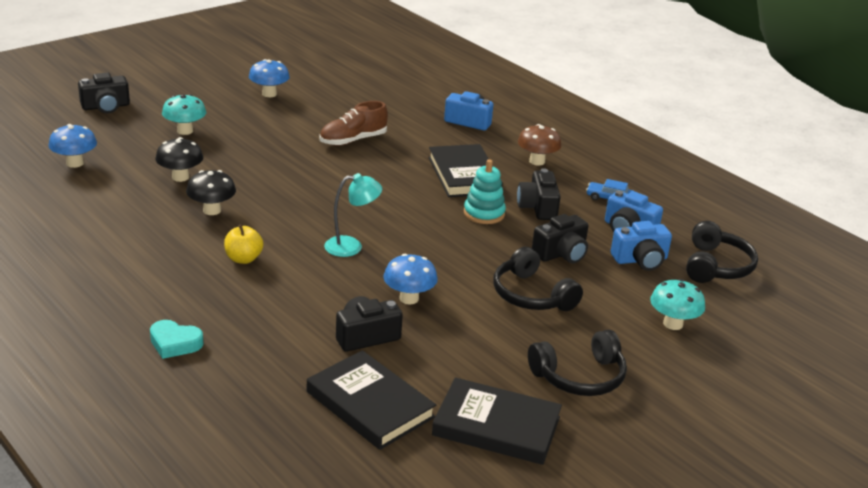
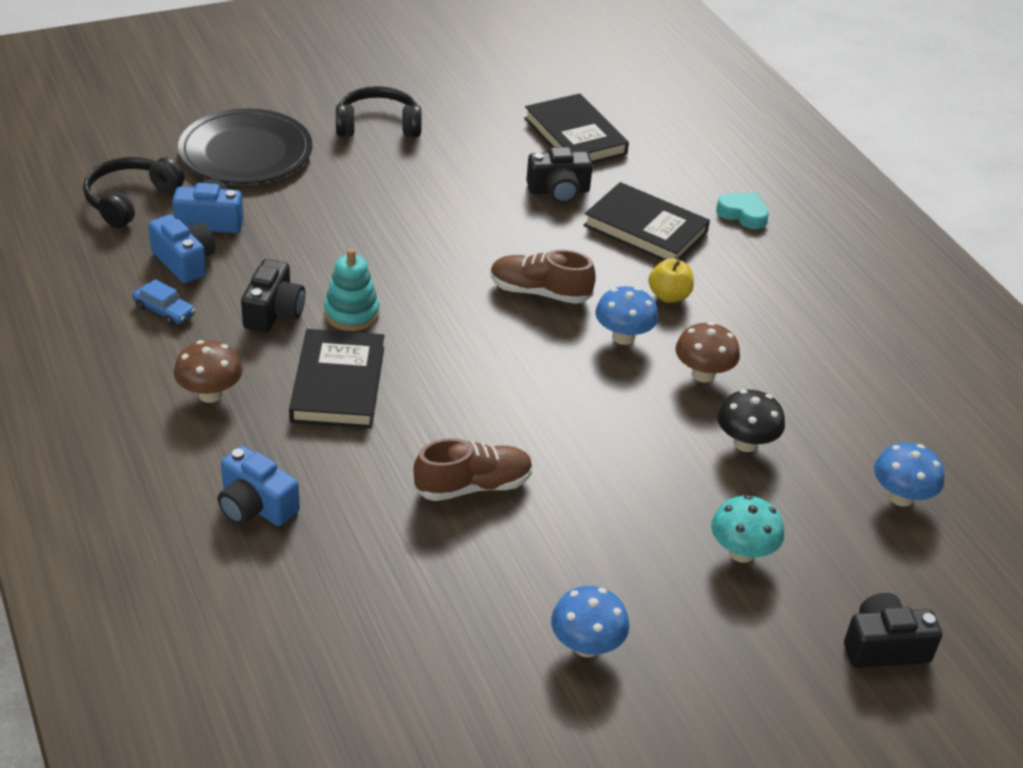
camera: 165 degrees left, 10 degrees up
black mushroom [186,170,236,215] -> brown mushroom [675,322,740,383]
turquoise lamp [324,173,382,257] -> brown shoe [490,250,596,304]
blue mushroom [383,254,438,304] -> blue mushroom moved to [595,286,658,345]
black book [432,377,562,465] -> black book moved to [583,182,710,261]
black headphones [494,247,583,311] -> none
black camera [532,214,588,263] -> none
turquoise mushroom [650,279,705,330] -> black plate [178,108,312,184]

